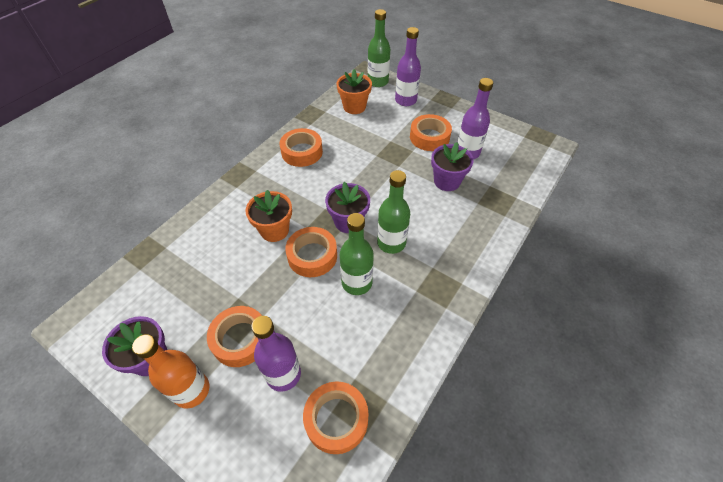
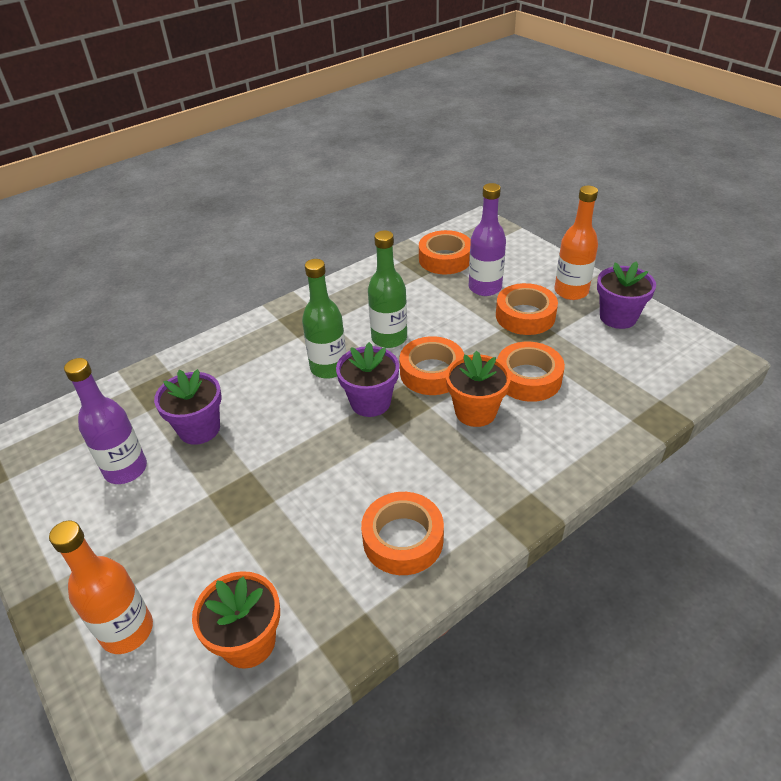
camera: 160 degrees left, 10 degrees down
green bottle [368,9,390,87] -> none
purple bottle [395,27,421,106] -> orange bottle [49,521,153,654]
orange tape [410,114,452,151] -> orange tape moved to [497,342,565,402]

